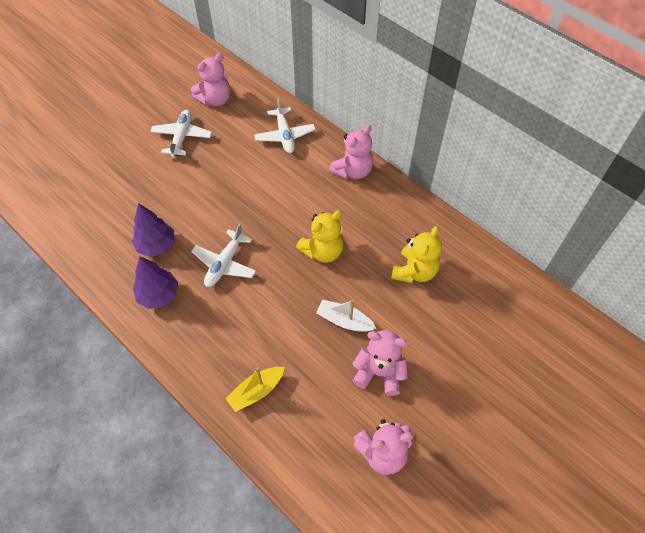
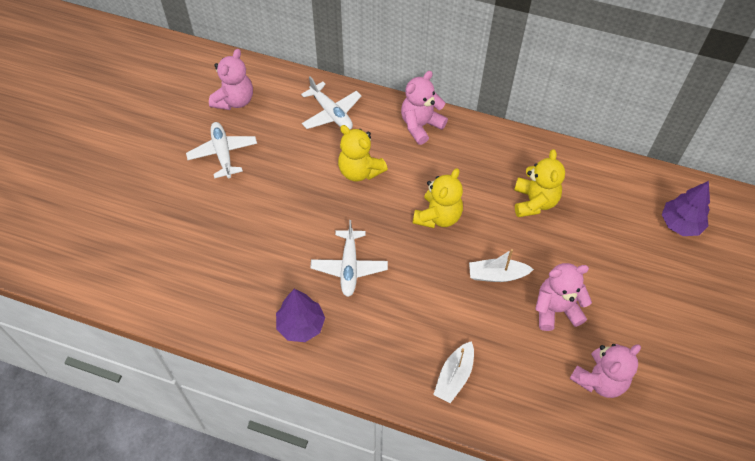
camera: 25 degrees left, 0 degrees up
purple tree [132,203,175,257] -> purple tree moved to [662,181,710,236]
yellow boat [225,367,285,412] -> white boat [433,341,474,403]
pink teddy bear [329,125,373,179] -> pink teddy bear turned 150 degrees counterclockwise [401,71,448,145]
none -> yellow teddy bear [338,125,388,181]

